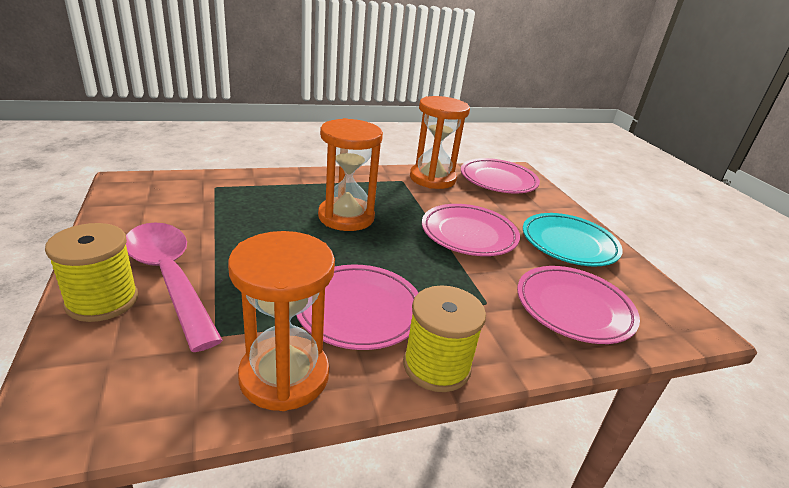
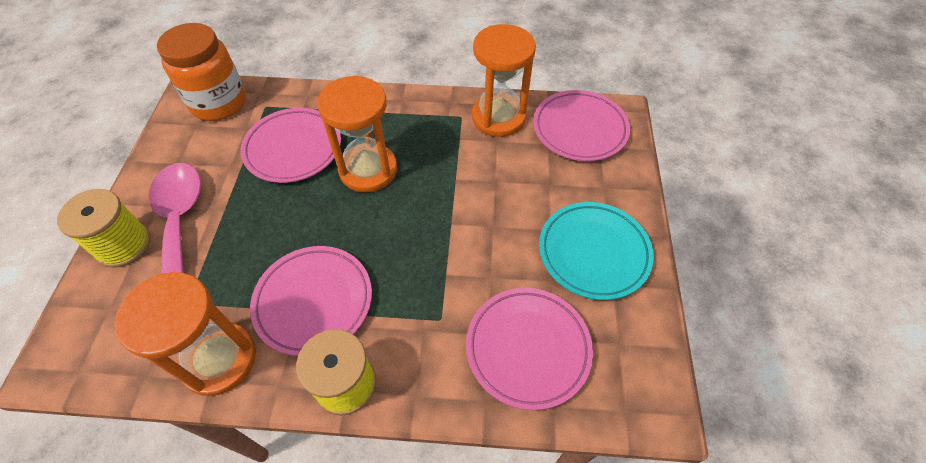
camera: 25 degrees right, 25 degrees up
pink plate [422,204,520,256] -> pink plate moved to [240,108,341,183]
none -> orange jar [157,23,246,121]

